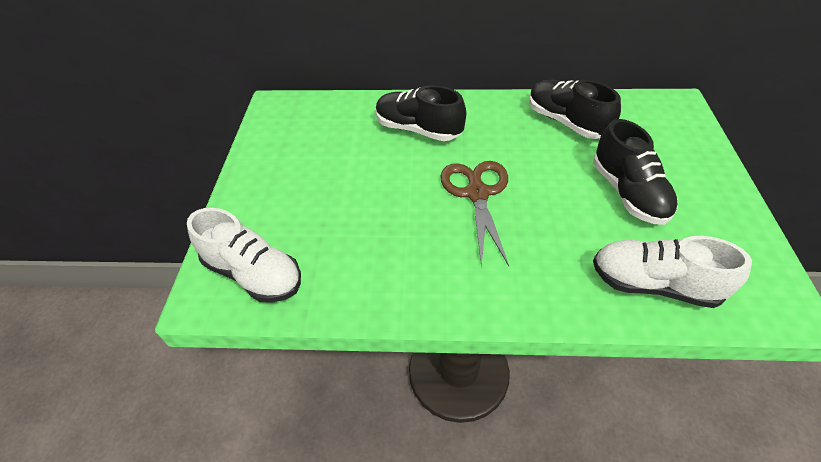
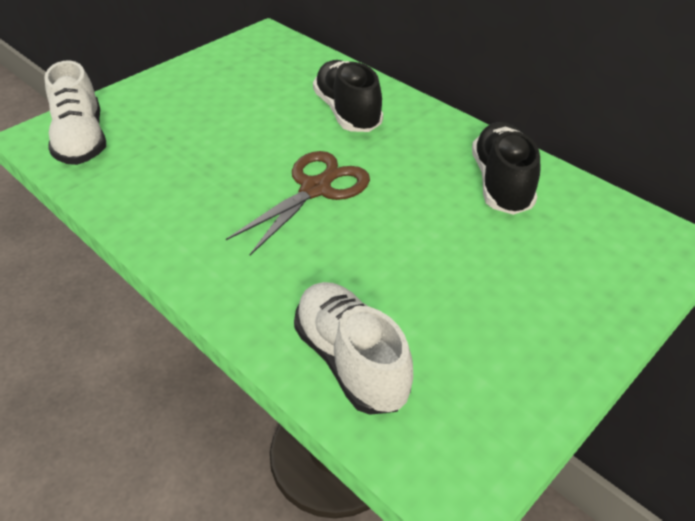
camera: 40 degrees right, 5 degrees down
black shoe [593,119,678,225] -> none

